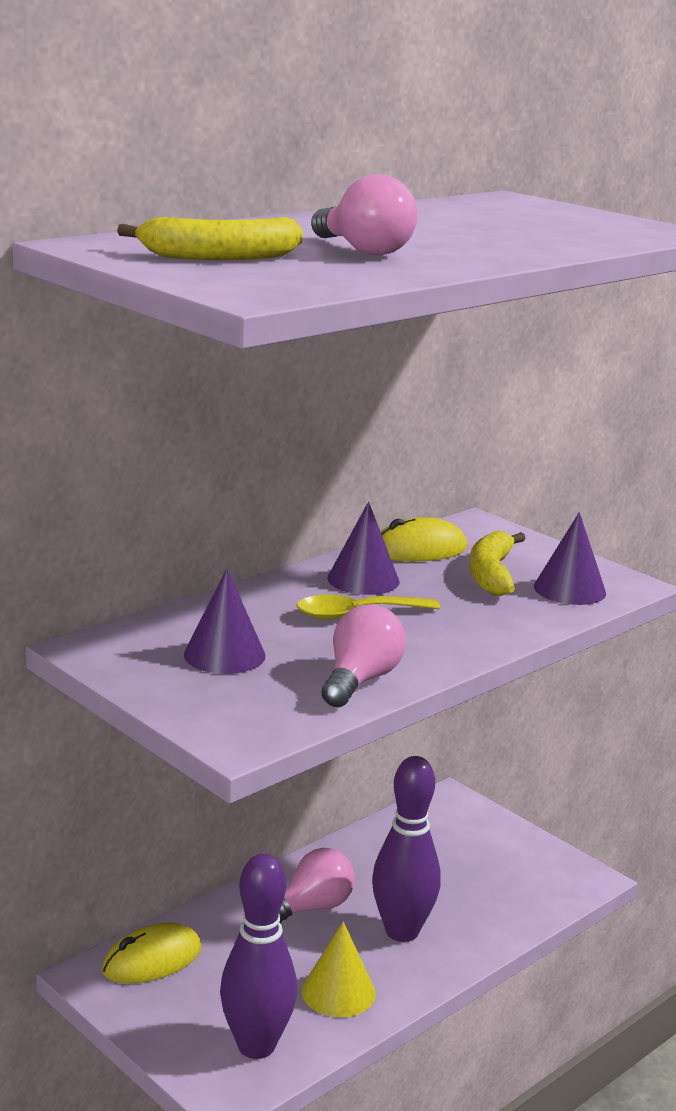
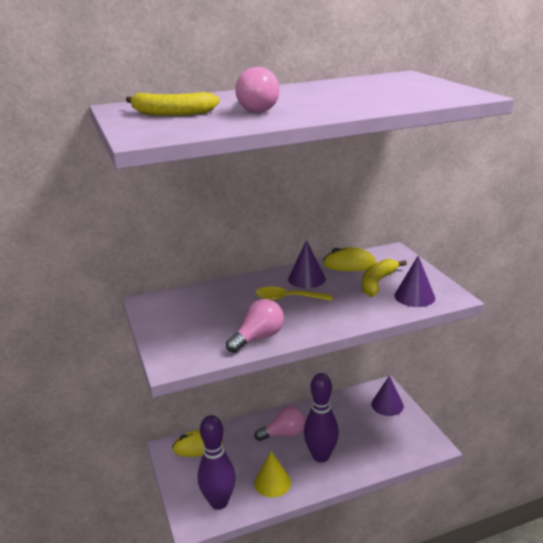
camera: 25 degrees right, 5 degrees up
purple cone [184,569,266,674] -> purple cone moved to [371,375,404,416]

